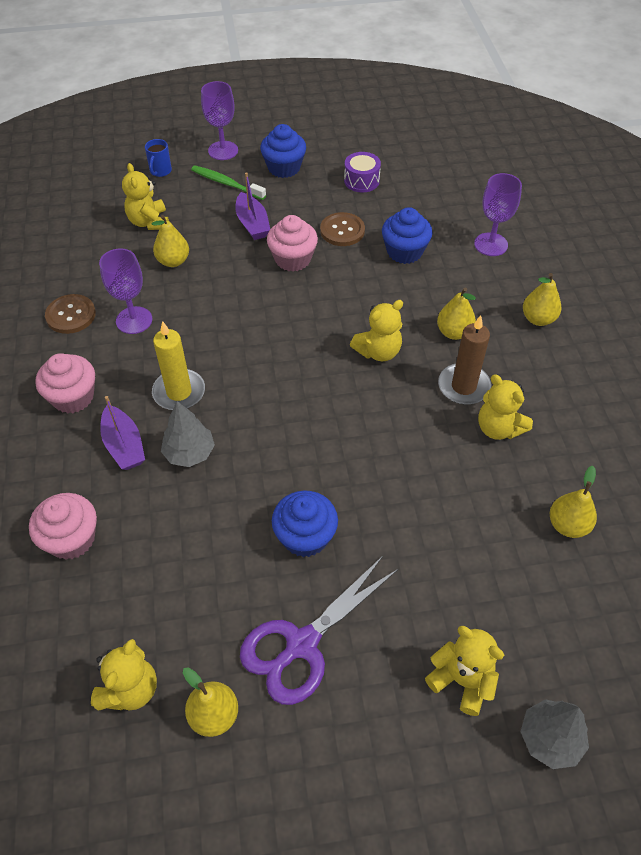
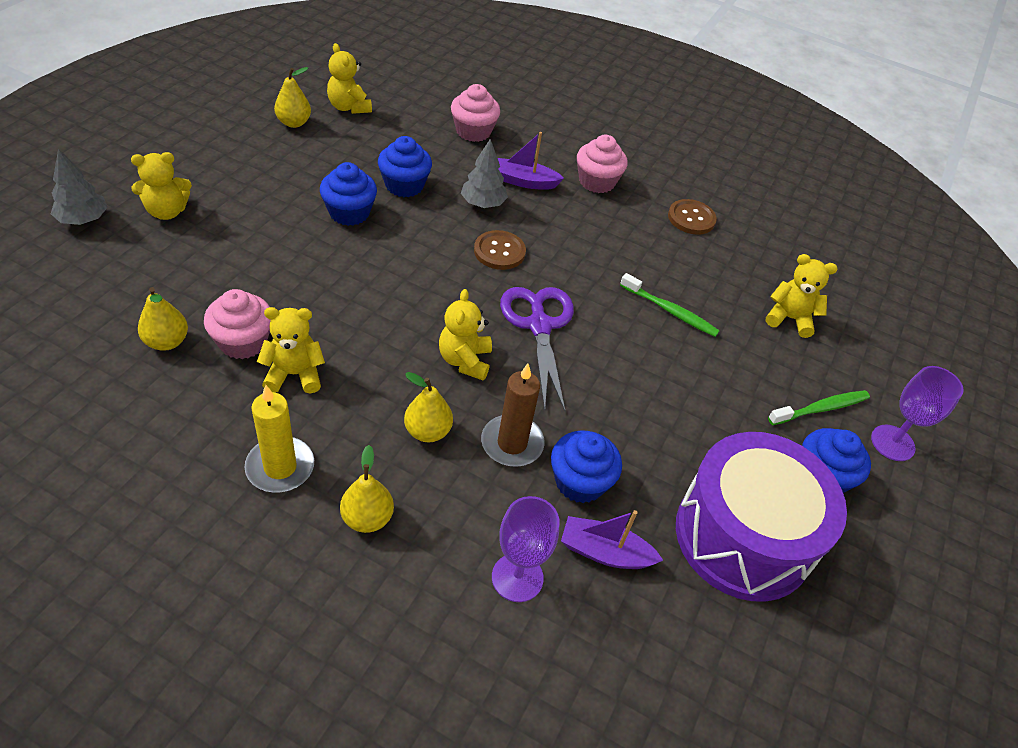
camera: 120 degrees right, 5 degrees down
purple goblet [99,248,152,334] -> none
blue mug [145,139,172,177] -> none
yellow pear [151,215,189,267] -> none
yellow candle [152,321,205,410] -> yellow candle moved to [244,385,314,493]
purple boat [235,172,270,240] -> purple boat moved to [561,510,663,569]
purple scissors [240,556,399,705] -> purple scissors moved to [500,287,574,411]
pink cupcake [267,215,318,272] -> pink cupcake moved to [204,289,271,359]
brown button [320,212,365,246] -> brown button moved to [474,230,526,270]
purple drum [344,152,381,193] -> purple drum [676,432,847,602], size x2.49
brown candle [438,315,491,405] -> brown candle moved to [481,364,545,467]
none -> blue cupcake [378,136,432,197]
none -> green toothbrush [620,273,720,337]

